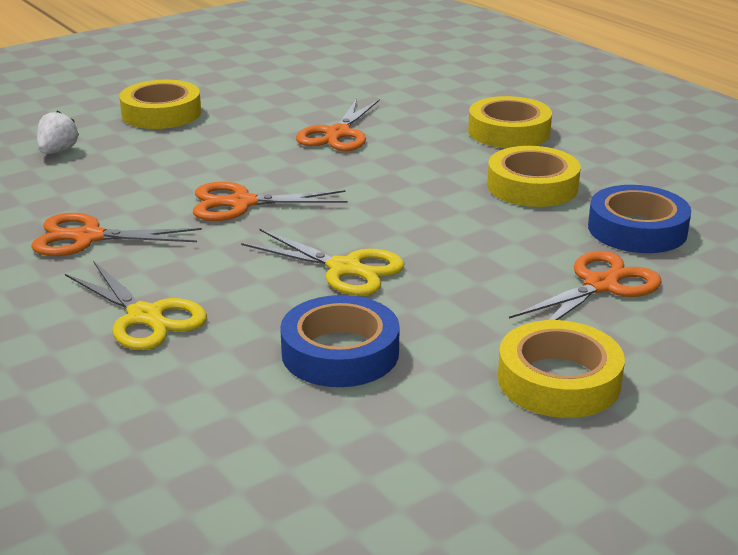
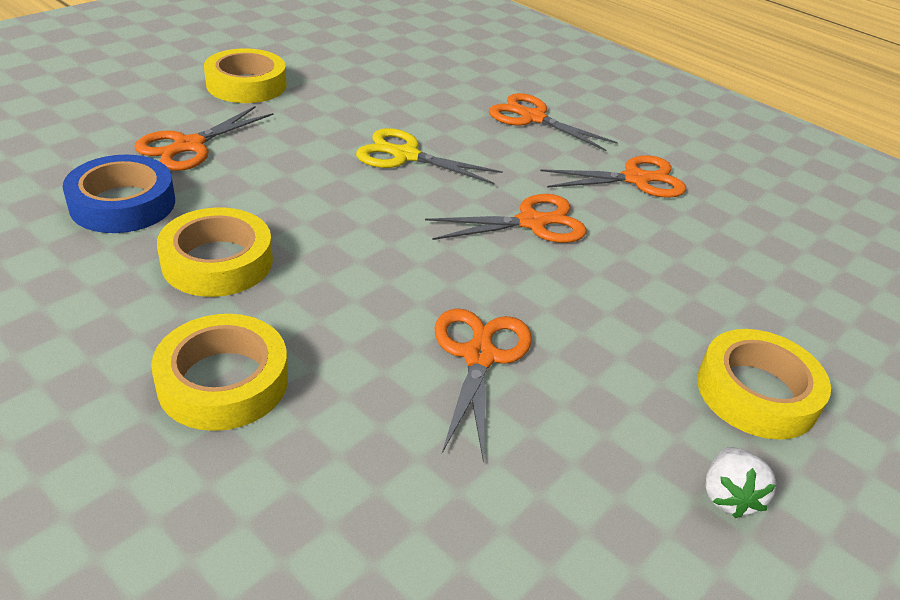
camera: 165 degrees right, 10 degrees up
white strawberry [37,111,79,154] -> white strawberry moved to [705,447,776,518]
yellow scissors [65,261,207,350] -> orange scissors [489,93,618,151]
blue tape [280,295,400,387] -> none

